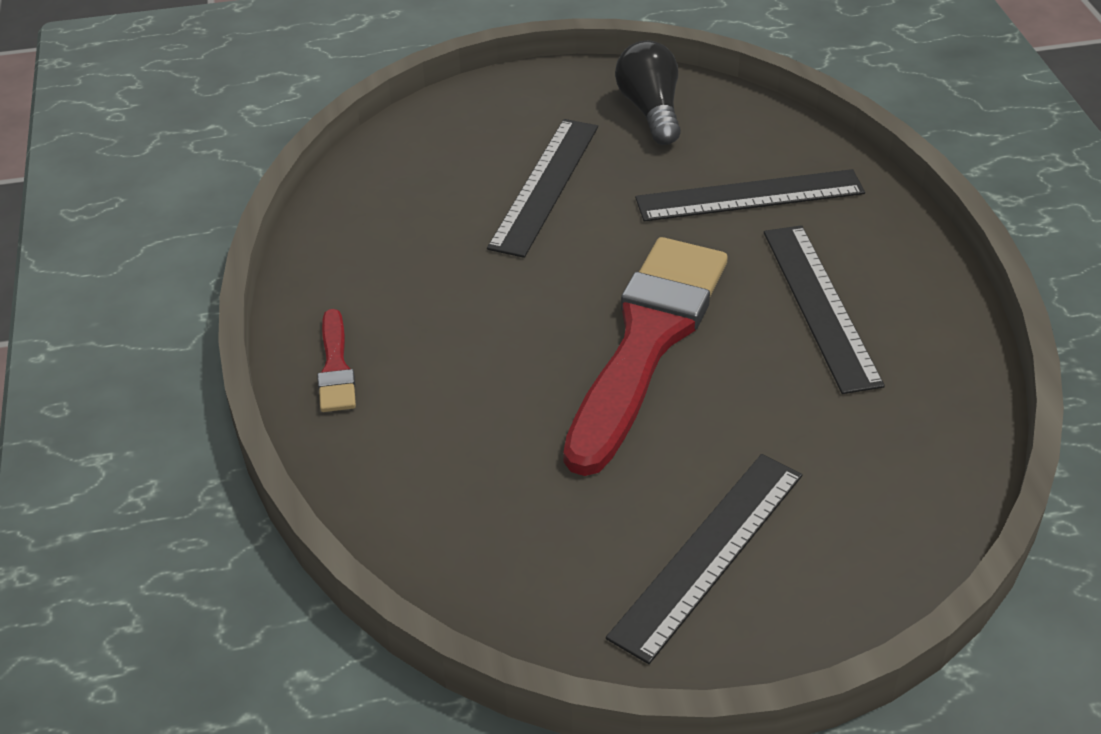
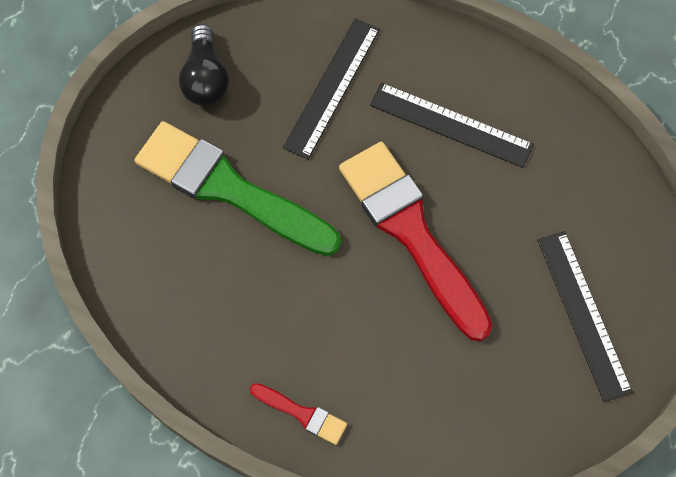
camera: 55 degrees left, 25 degrees up
black ruler [487,119,598,258] -> green brush [135,121,341,256]
black light bulb [615,40,681,145] -> black light bulb turned 120 degrees counterclockwise [179,24,229,106]

